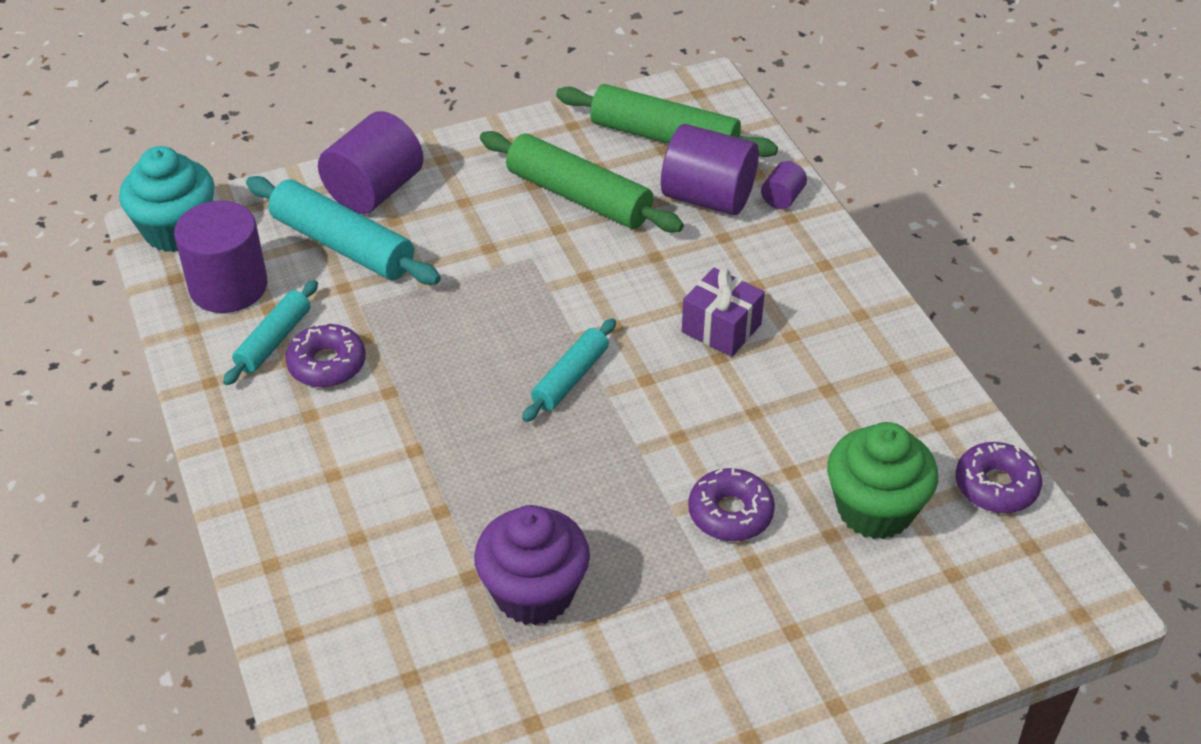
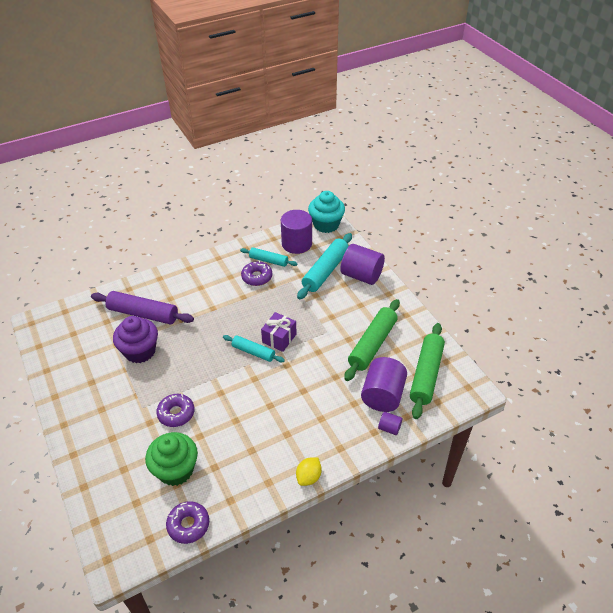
camera: 85 degrees right, 0 degrees up
purple gift [682,268,765,357] -> purple gift moved to [261,312,297,352]
none -> purple rolling pin [91,291,194,325]
none -> yellow lemon [296,457,322,486]

